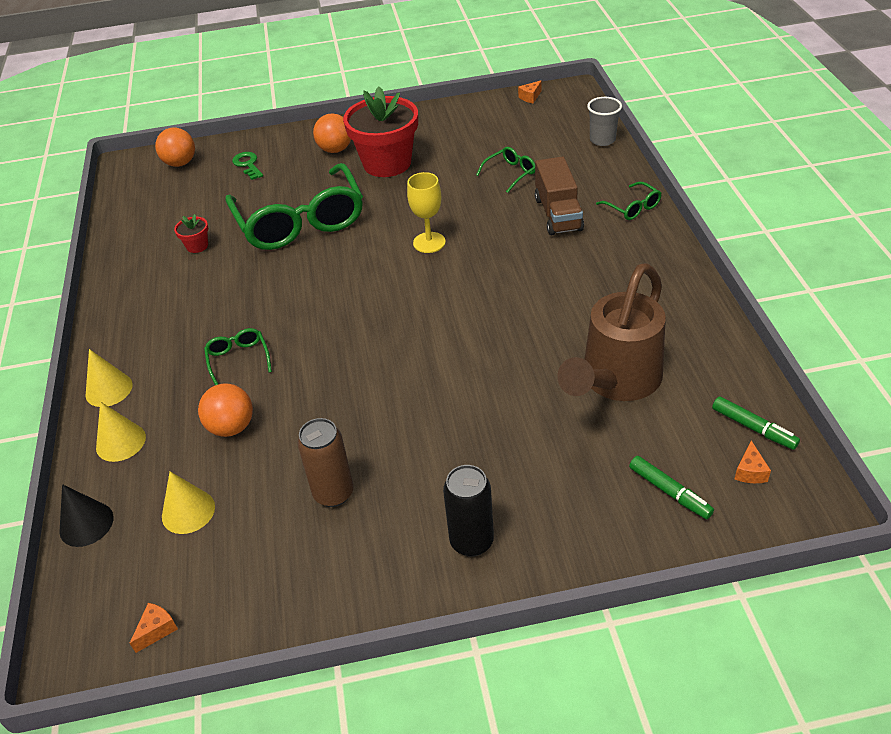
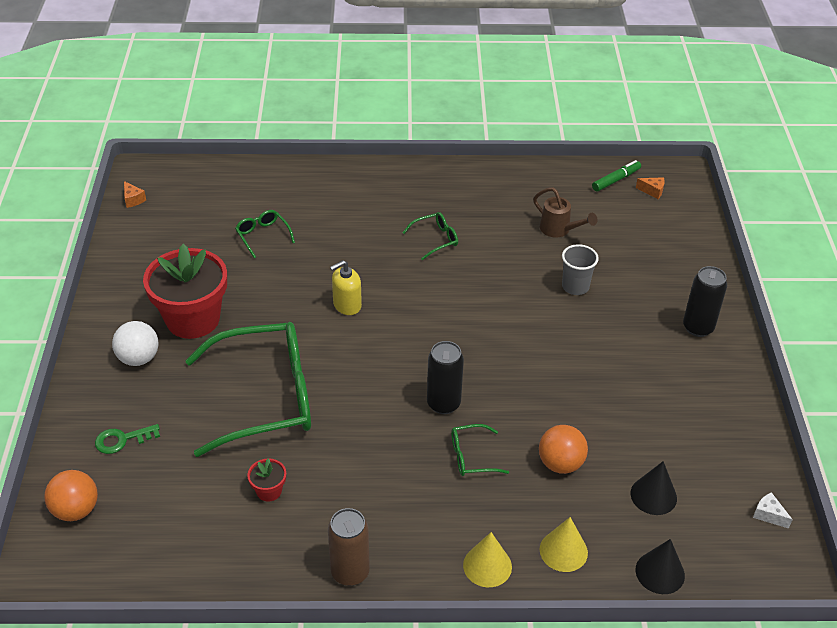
camera: 85 degrees left, 0 degrees up
orange cheese [130,603,178,653] -> white cheese [753,492,793,529]
yellow cone [162,471,215,534] -> black cone [631,461,677,515]
brown can [298,418,354,507] -> brown can moved to [328,508,370,586]
orange ball [313,114,351,153] -> white ball [112,321,159,366]
yellow goblet [407,172,446,253] -> yellow soap dispenser [330,260,362,315]
brown truck [535,156,584,235] -> none
brown watering can [557,263,666,401] -> brown watering can [533,187,597,238], size x0.50
grey cup [587,97,622,146] -> grey cup moved to [562,244,599,295]
green glasses [596,182,662,220] -> green glasses moved to [402,212,458,260]
green marker [629,456,714,519] -> none
none -> black can [427,341,464,414]

